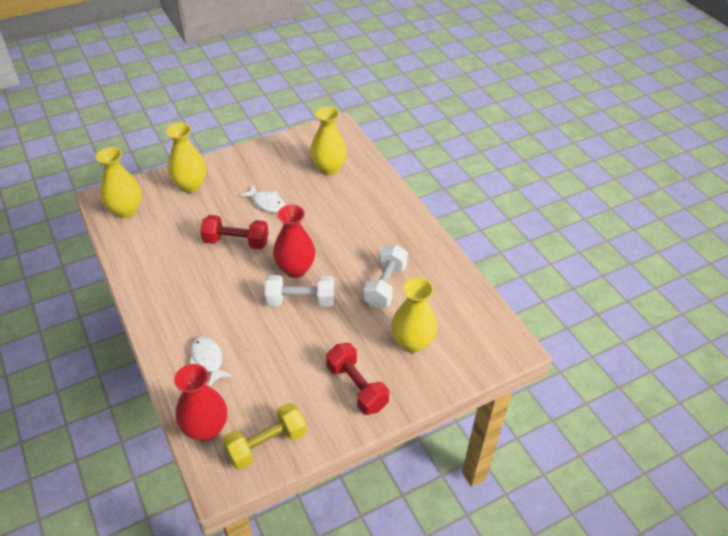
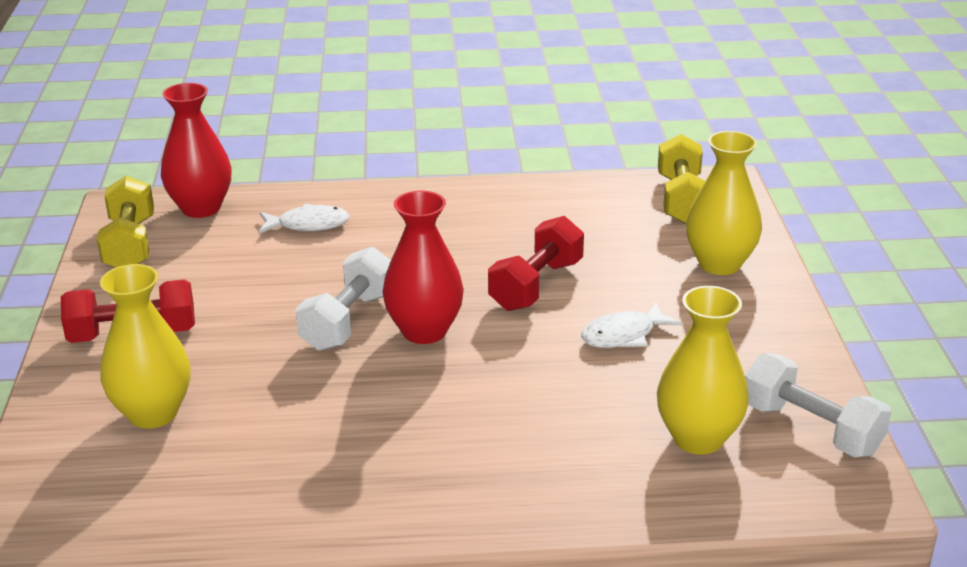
camera: 115 degrees right, 15 degrees down
yellow vase [96,147,142,218] -> yellow dumbbell [658,134,705,224]
white dumbbell [364,244,408,308] -> white dumbbell moved to [745,353,891,457]

